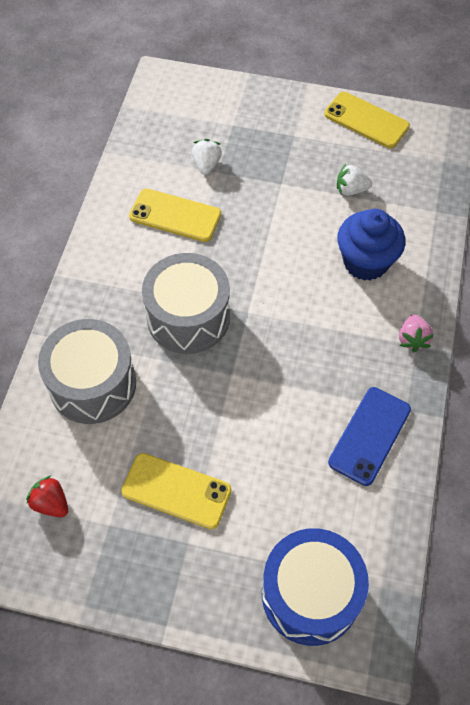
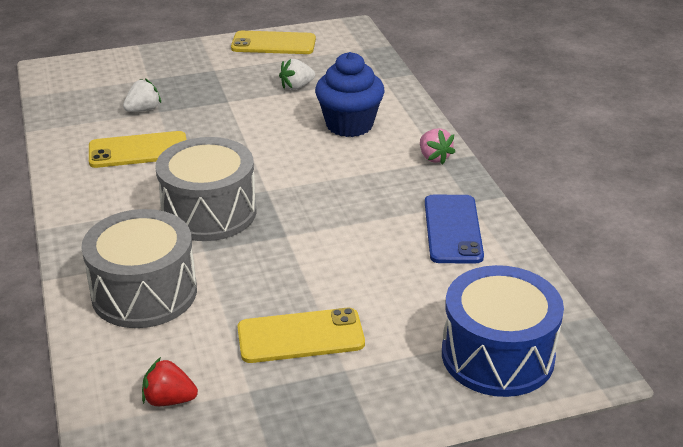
camera: 30 degrees left, 25 degrees down
white strawberry [192,139,222,175] -> white strawberry turned 75 degrees clockwise [123,78,161,112]

